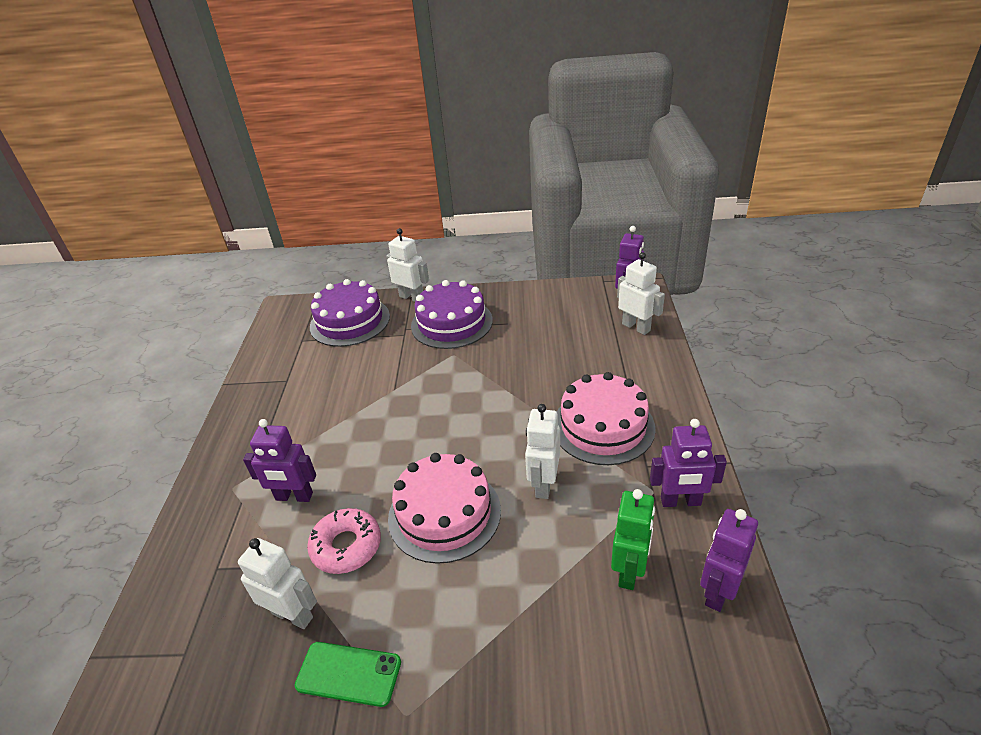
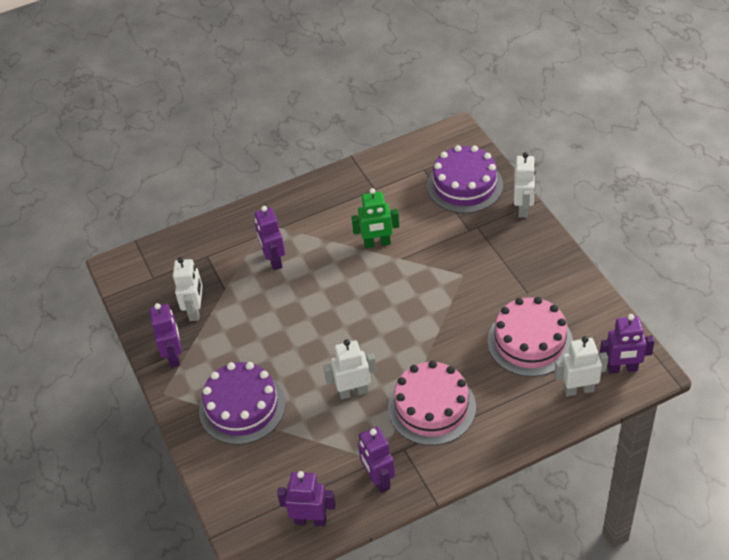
camera: 65 degrees right, 10 degrees up
green phone [295,642,401,707] -> purple robot [150,303,182,368]
pink donut [307,508,381,574] -> none
pink cake [388,453,501,564] -> pink cake moved to [488,297,573,377]
purple cake [411,280,493,349] -> purple cake moved to [199,362,286,445]
green robot [611,489,655,590] -> green robot moved to [351,188,399,248]
white robot [617,252,665,335] -> white robot turned 120 degrees counterclockwise [554,336,608,396]

